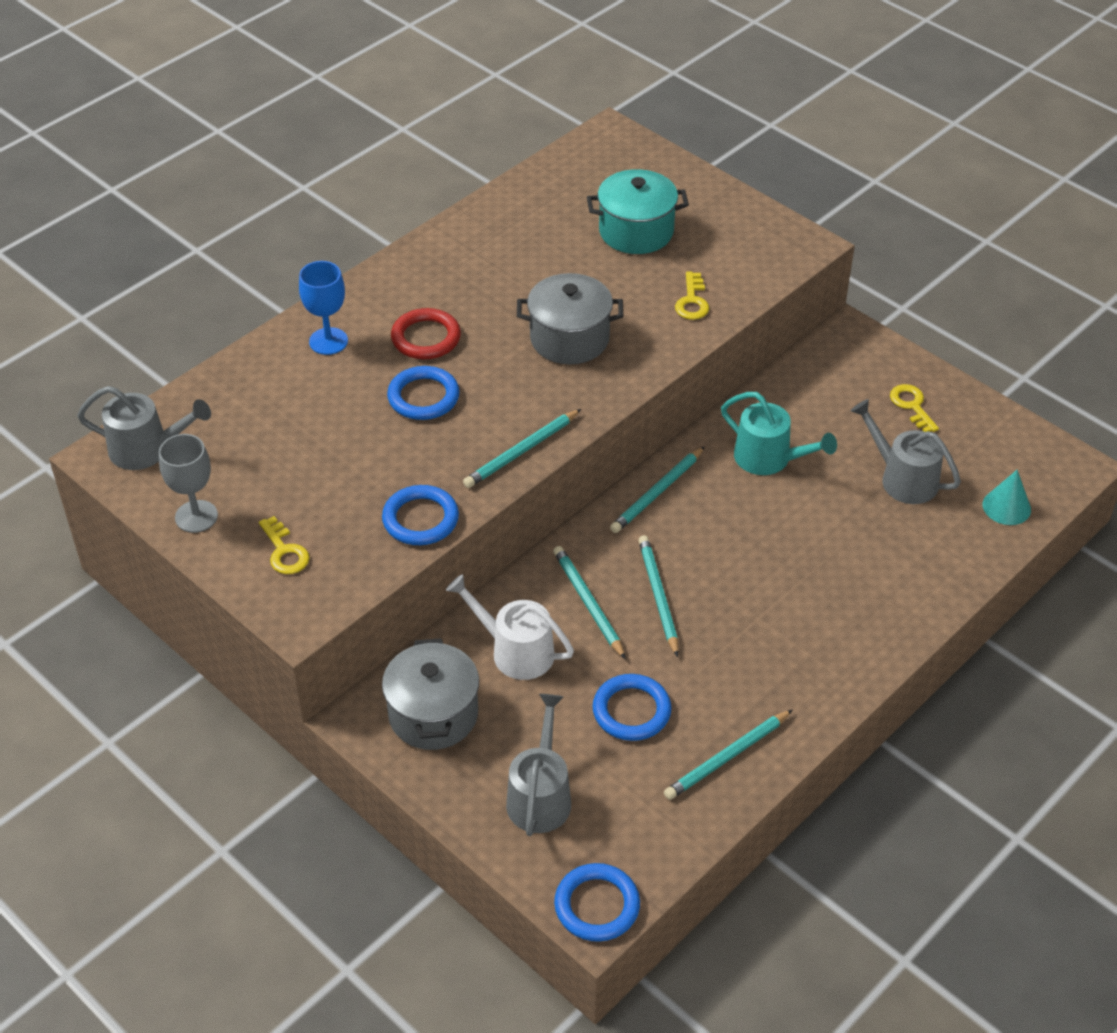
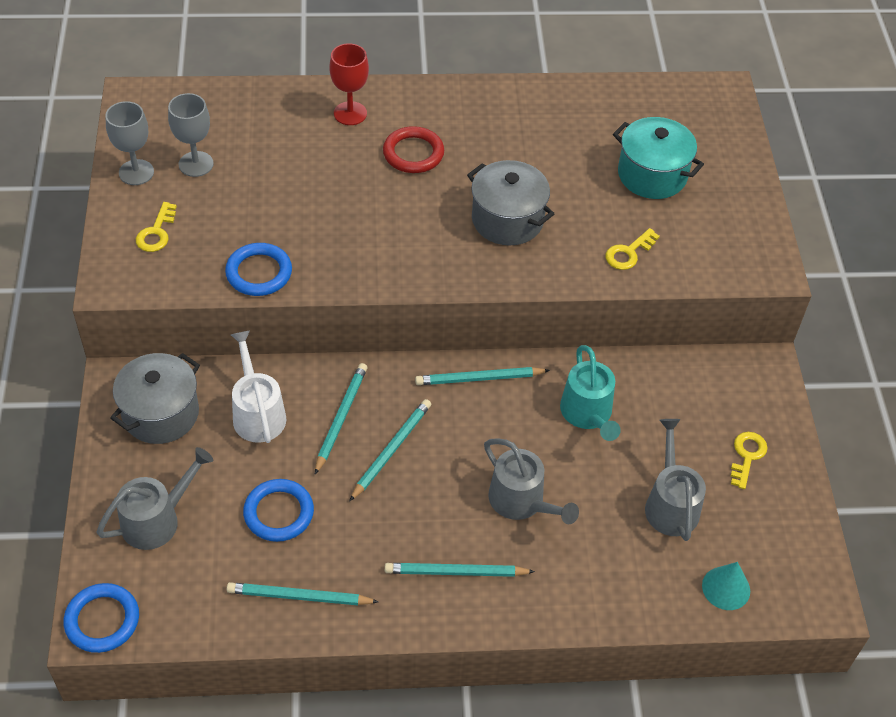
camera: 40 degrees right, 5 degrees up
grey watering can [77,386,211,470] -> grey watering can moved to [484,438,579,524]
blue goblet [299,261,348,355] -> red goblet [330,43,369,125]
blue ring [387,366,460,420] -> none
turquoise pencil [463,409,581,488] -> turquoise pencil moved to [385,563,535,577]
none -> grey goblet [168,93,214,177]

